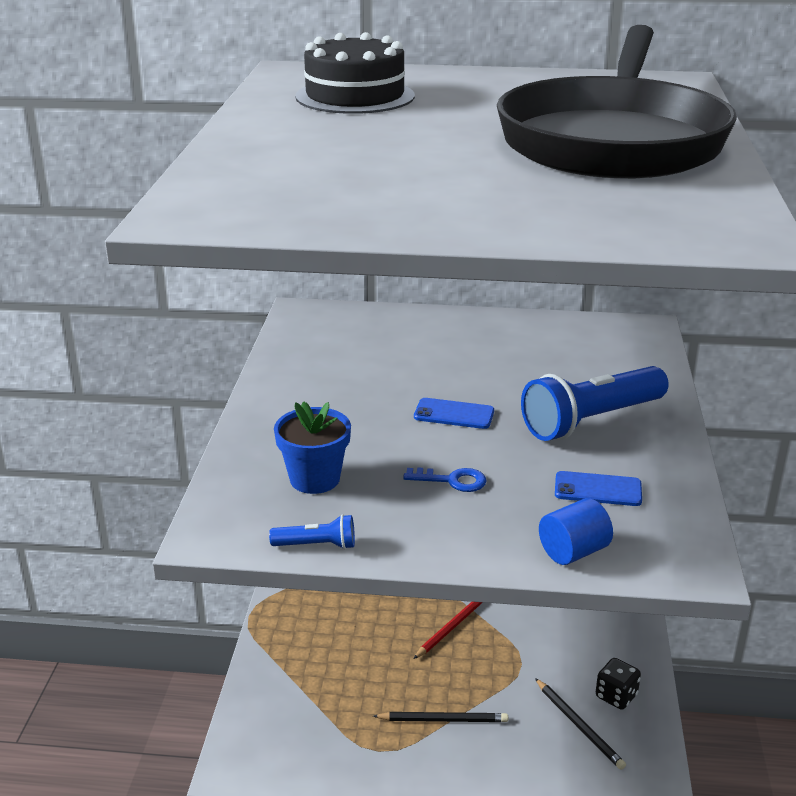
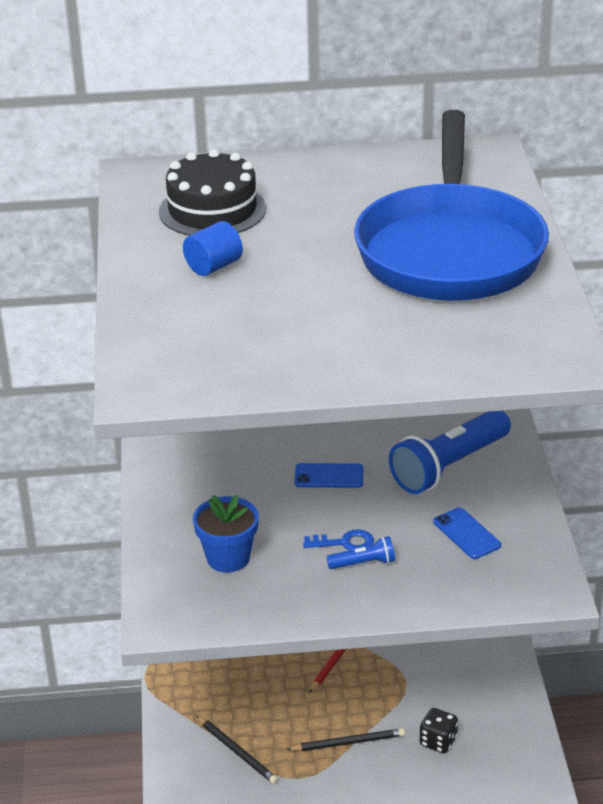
camera: 10 degrees left, 5 degrees up
blue flashlight [269,514,355,549] -> blue flashlight moved to [327,536,395,569]
black pan [497,25,737,179] -> blue pan [354,110,549,301]
black pencil [535,678,626,770] -> black pencil moved to [197,716,278,784]
blue cylinder [539,498,613,565] -> blue cylinder moved to [183,221,243,276]
blue phone [555,471,642,506] -> blue phone turned 60 degrees clockwise [433,507,501,559]
black dice [596,658,641,710] -> black dice moved to [420,708,458,753]

